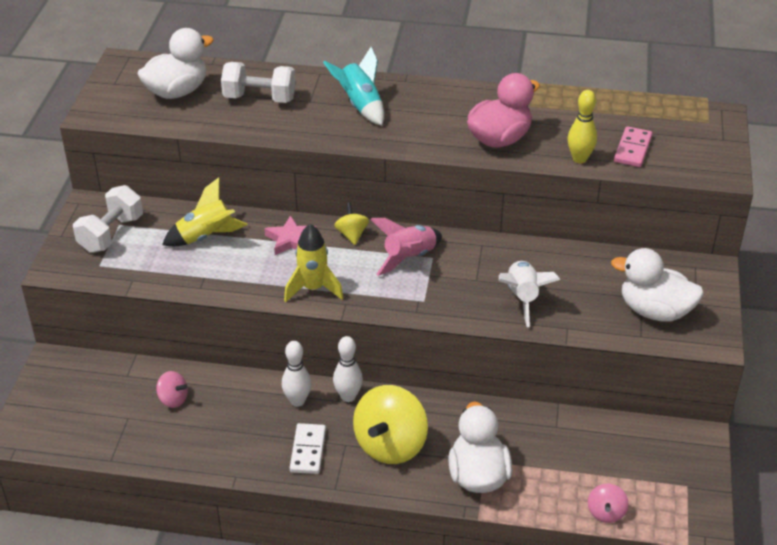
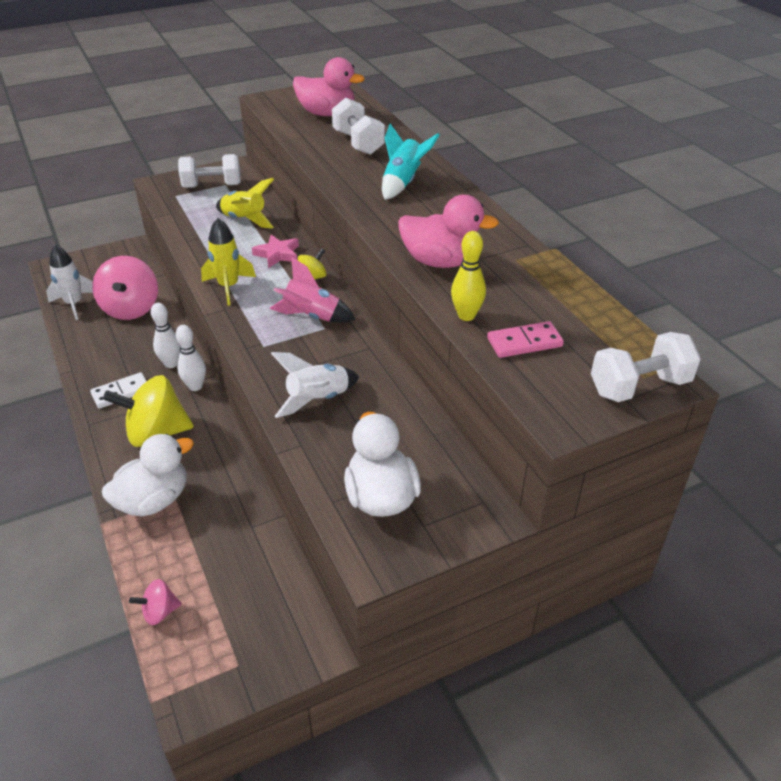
camera: 55 degrees right, 0 degrees up
white duck [137,28,214,99] -> pink duck [293,57,365,116]
pink spinning top [156,371,188,408] -> pink spinning top [92,256,158,320], size x2.07
none -> white rocket [46,245,93,320]
none -> white dumbbell [591,332,701,402]

